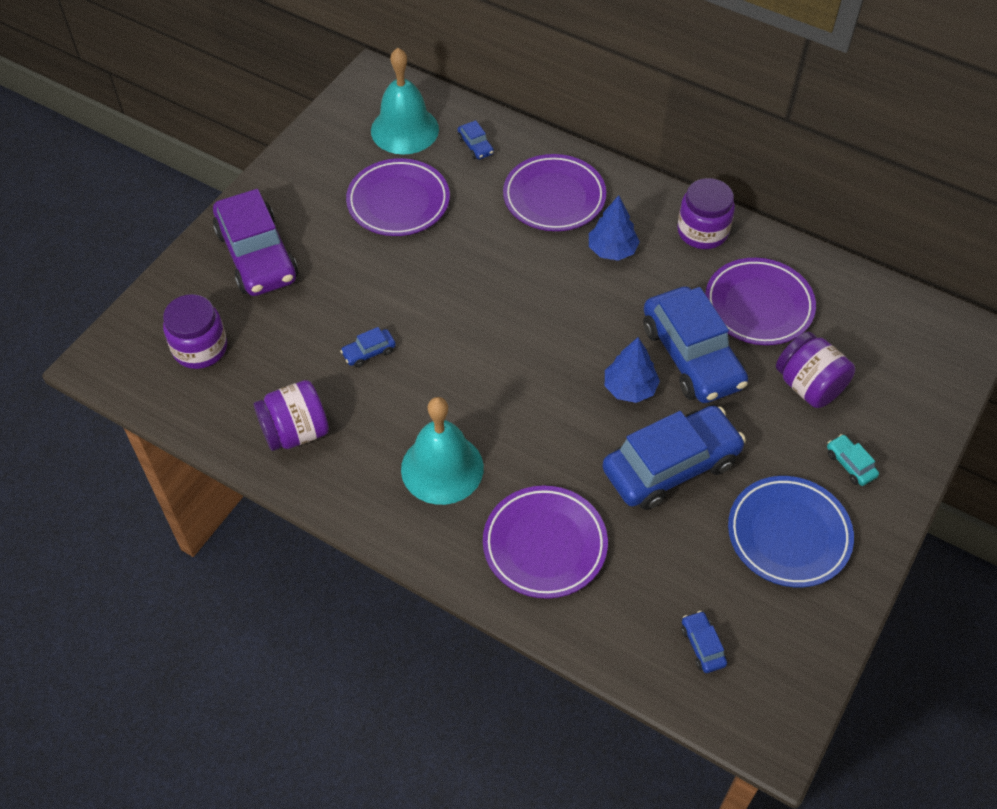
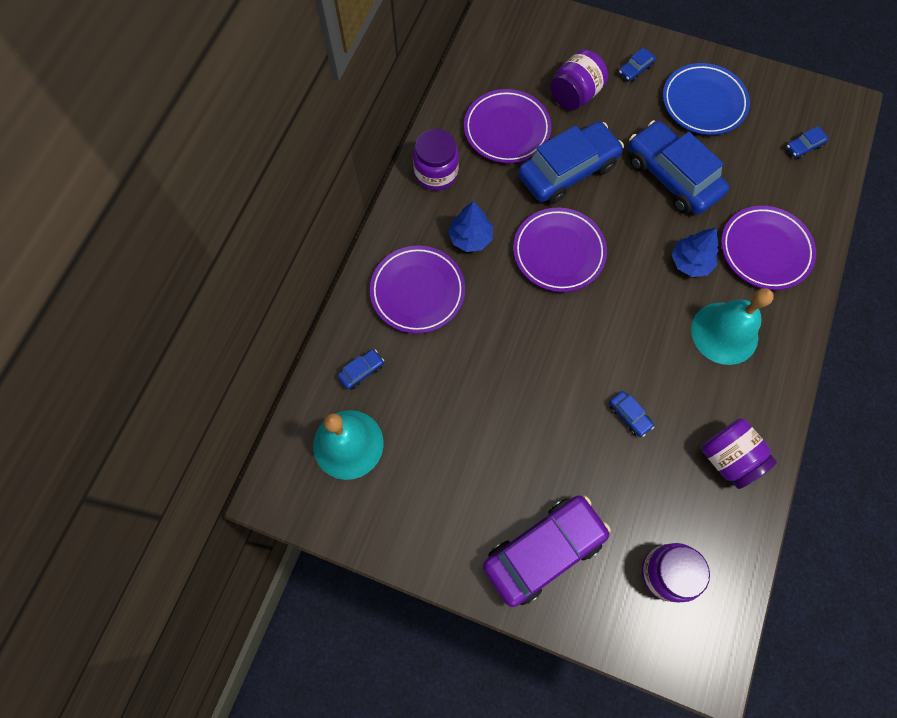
camera: 100 degrees left, 15 degrees up
purple plate [346,158,450,236] -> purple plate moved to [513,208,607,292]
blue tree [605,337,660,403] -> blue tree moved to [672,227,718,277]
turquoise car [827,434,879,486] -> blue car [619,47,656,82]

